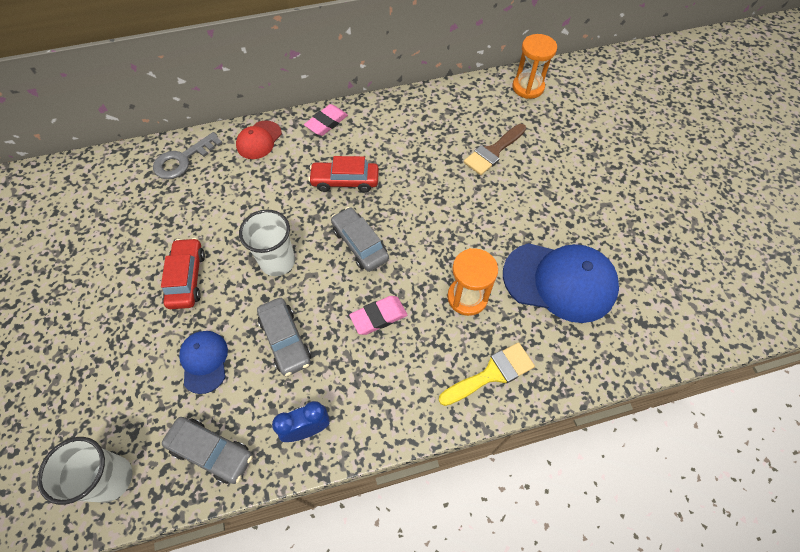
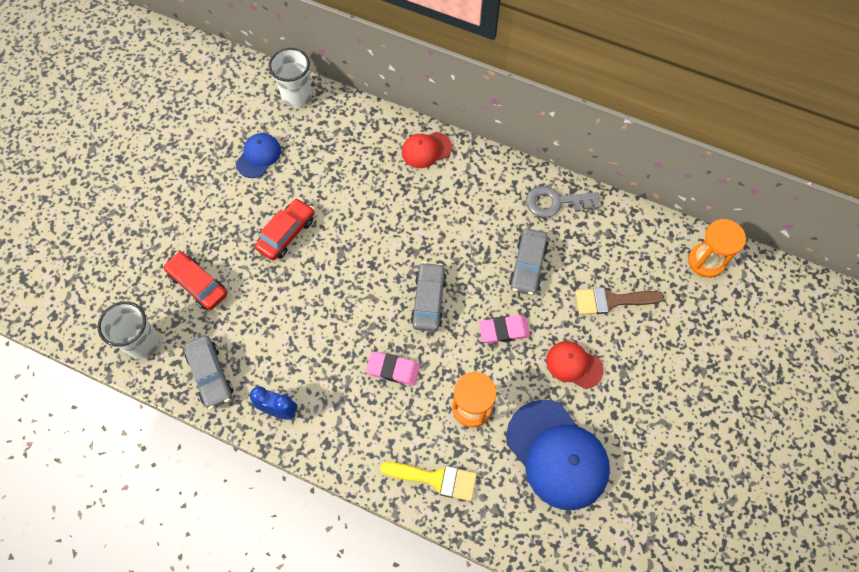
camera: 40 degrees right, 5 degrees up
grey key [153,132,222,179] -> grey key moved to [526,186,600,218]
blue cap [179,331,228,394] -> blue cap moved to [236,133,281,178]
white cup [239,210,295,276] -> white cup moved to [268,48,312,108]
grey car [257,298,311,376] -> grey car moved to [509,228,548,295]
pink eraser [304,104,348,136] -> pink eraser moved to [479,315,530,343]
red car [308,156,379,192] -> red car moved to [163,251,227,310]
none -> red cap [546,341,603,389]

